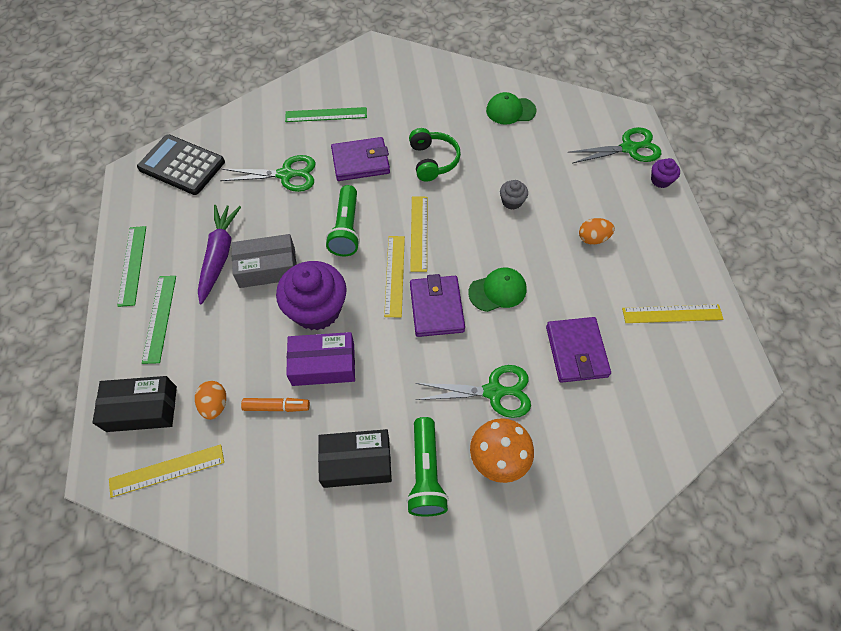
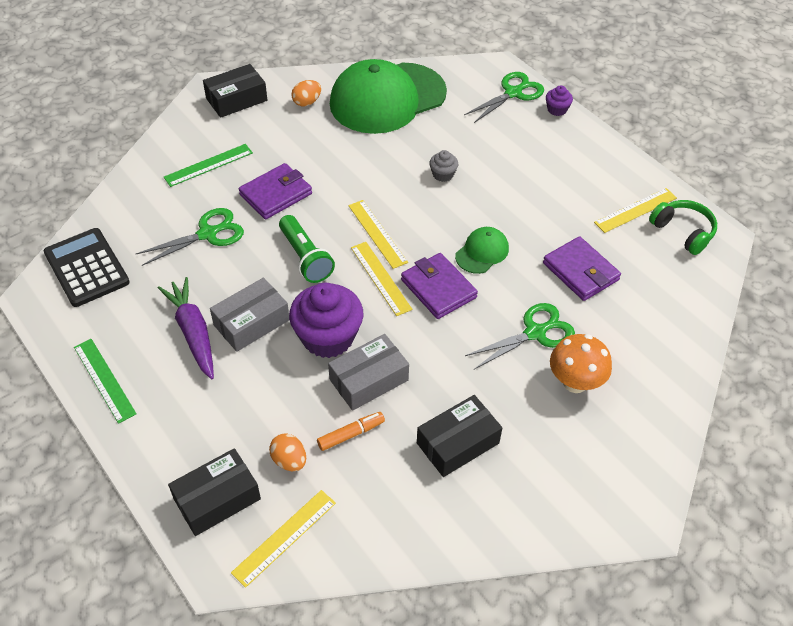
camera: 30 degrees left, 10 degrees down
black calculator [137,134,225,195] -> black calculator turned 60 degrees clockwise [44,228,130,307]
green ruler [142,276,176,364] -> none
purple box [286,332,355,386] -> grey box [328,334,409,411]
green flashlight [406,417,449,517] -> none
green headphones [409,128,461,182] -> green headphones moved to [649,200,717,255]
green cap [486,92,536,125] -> green cap [330,59,447,134], size x2.32
orange egg [579,218,615,245] -> orange egg moved to [291,80,321,106]
none -> black box [203,64,267,118]

